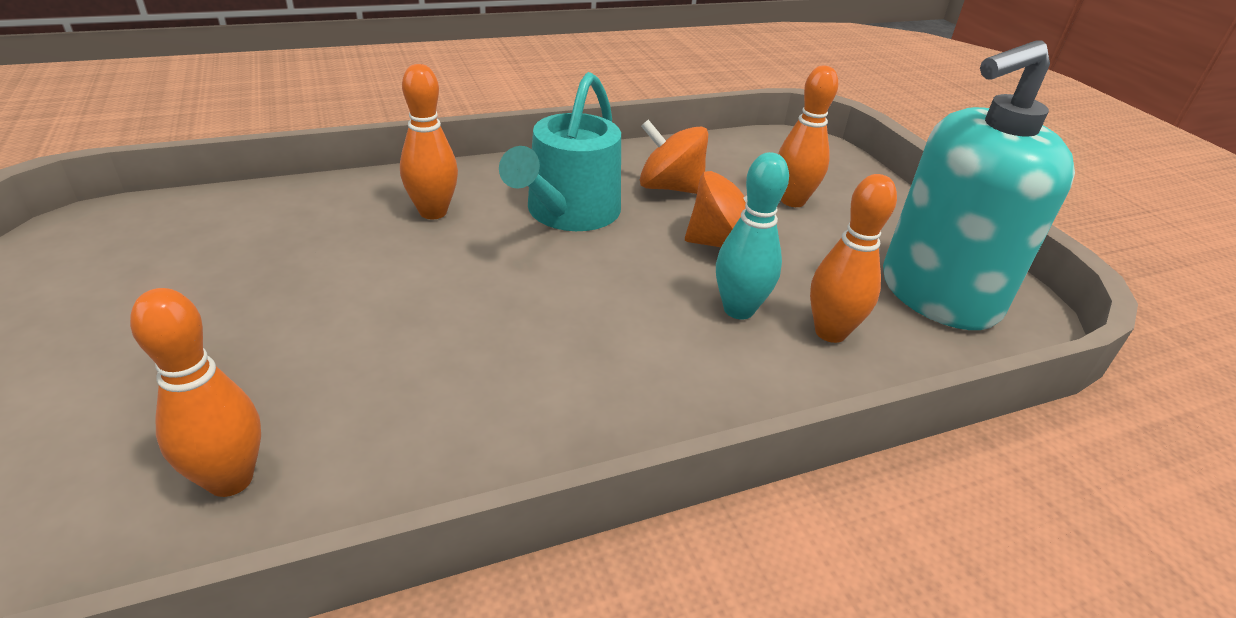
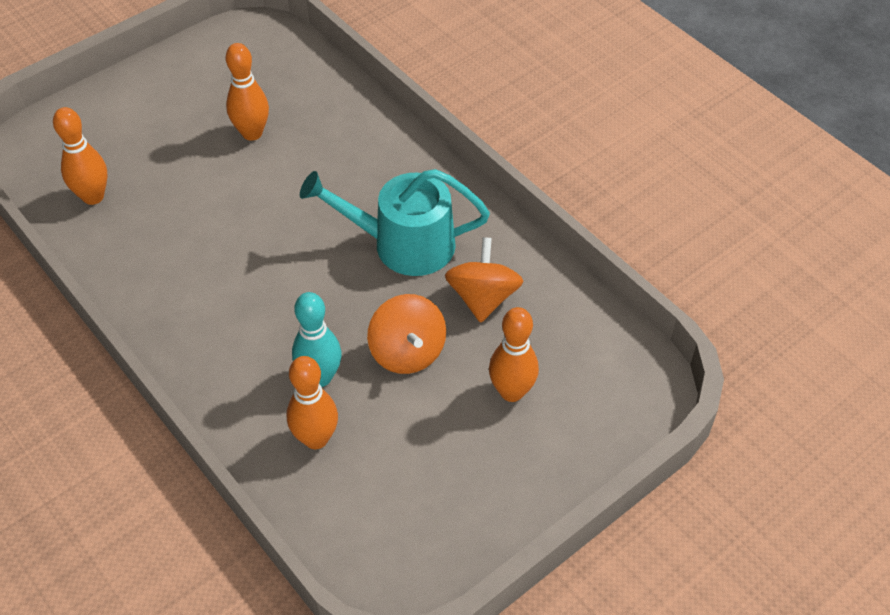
camera: 75 degrees right, 15 degrees up
orange bowling pin [400,64,458,219] -> orange bowling pin moved to [226,43,269,141]
turquoise soap dispenser [883,40,1075,330] -> none

